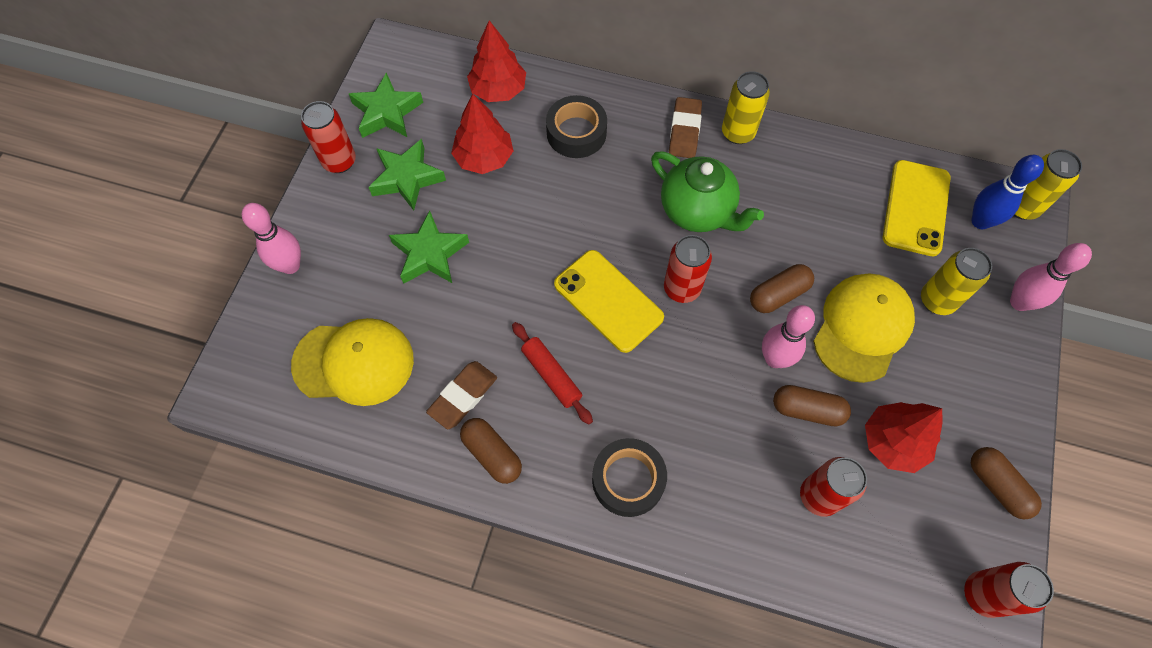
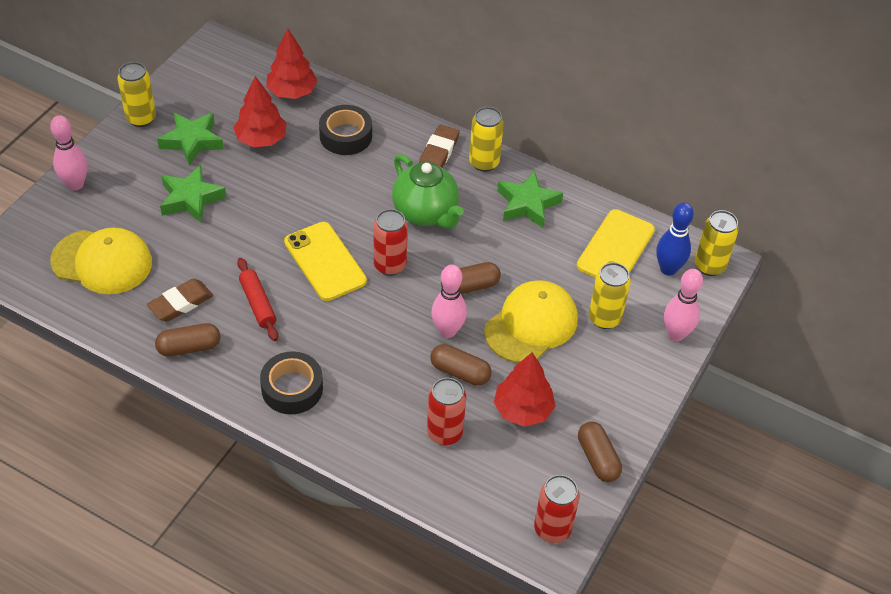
camera: 10 degrees right, 15 degrees down
red can [301,101,356,173] -> yellow can [118,62,156,127]
green star [349,72,423,138] -> green star moved to [497,170,563,228]
brown capsule [460,418,522,484] -> brown capsule turned 75 degrees counterclockwise [155,323,220,357]

